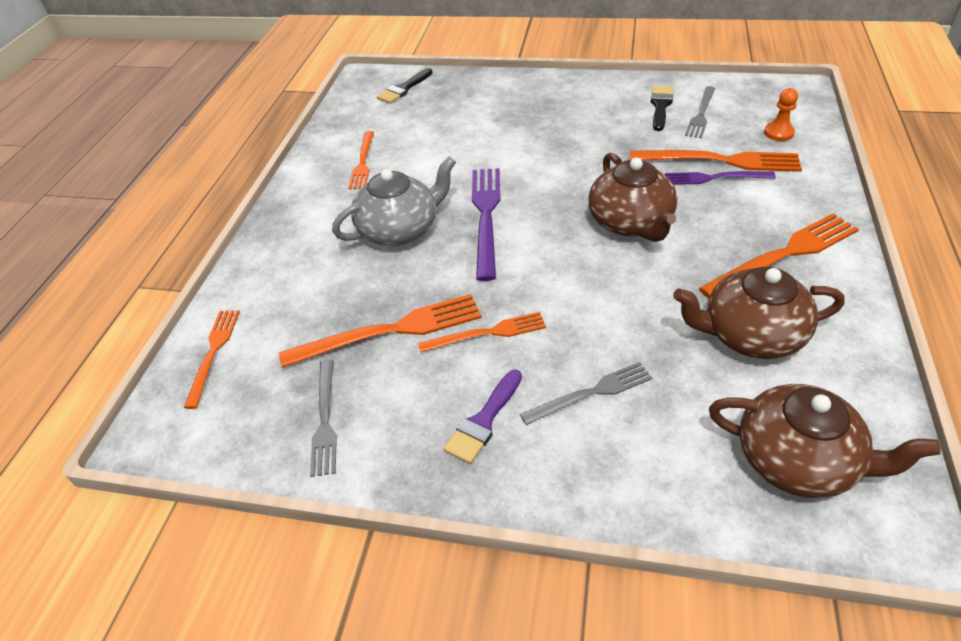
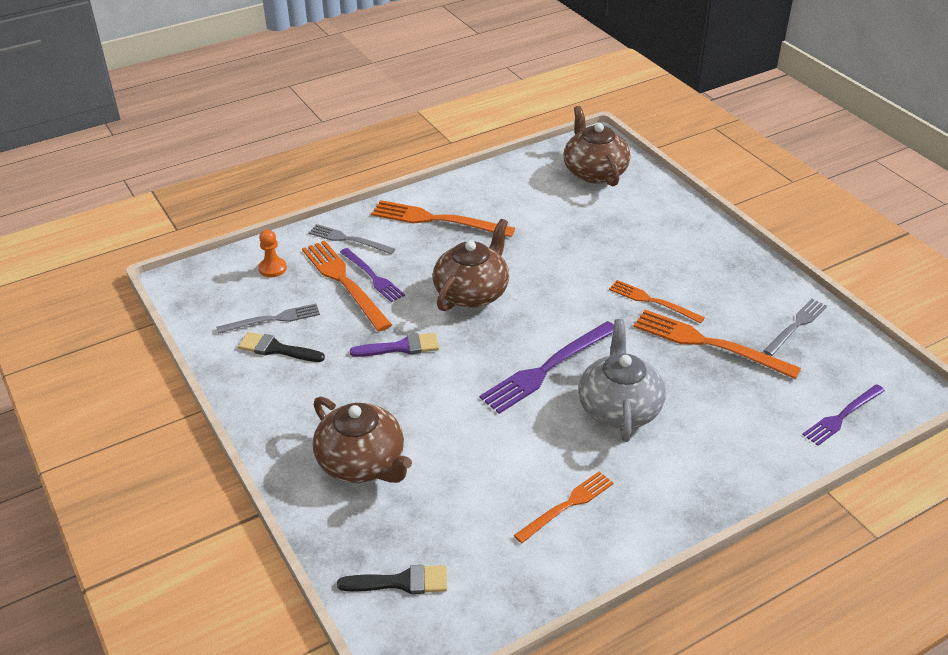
camera: 135 degrees left, 5 degrees down
orange fork [184,310,240,409] -> purple fork [802,384,885,446]
grey teapot [332,156,456,246] -> grey teapot turned 75 degrees clockwise [578,319,666,442]
purple brush [443,370,522,464] -> purple brush moved to [350,333,439,357]
grey fork [520,362,652,425] -> grey fork moved to [308,224,395,254]
black brush [651,86,673,131] -> black brush turned 45 degrees clockwise [238,332,325,362]
brown teapot [673,267,845,359] -> brown teapot moved to [313,396,412,483]

